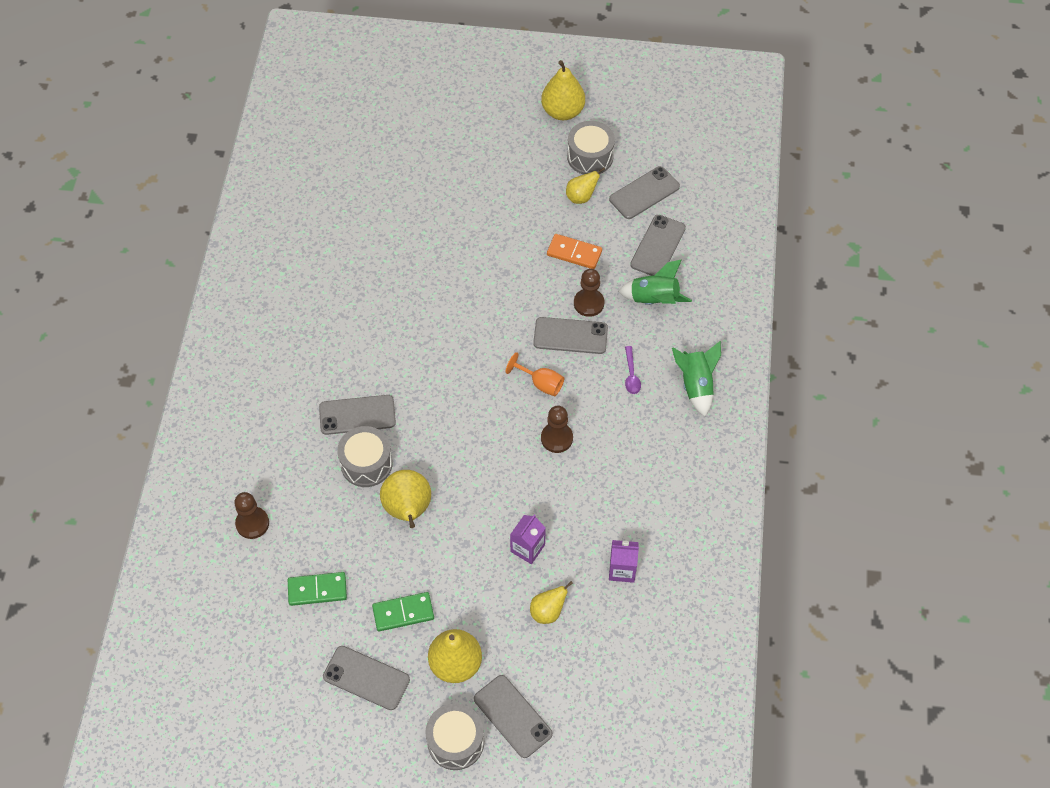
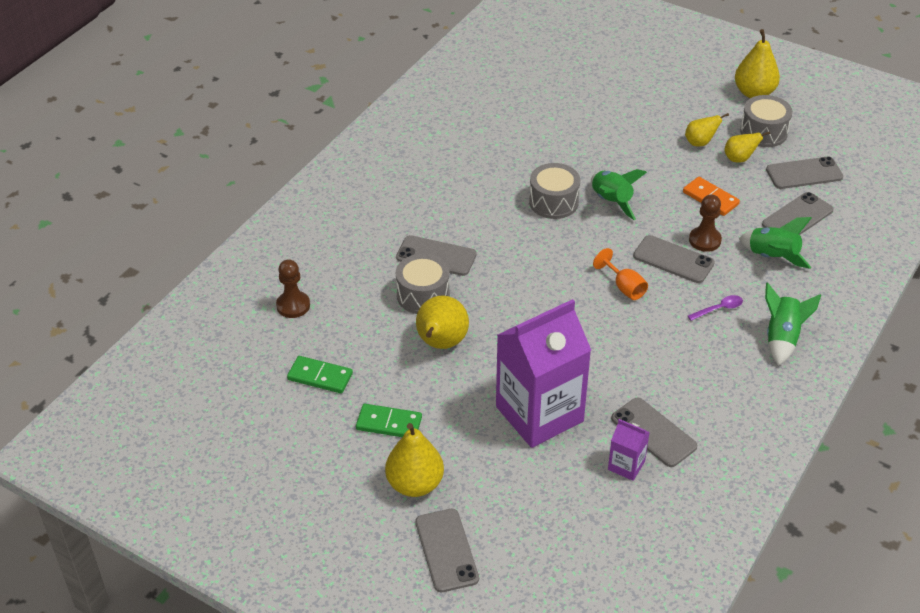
camera: 25 degrees right, 15 degrees down
grey phone [323,646,410,710] -> grey phone moved to [611,398,697,467]
grey drum [425,703,484,770] -> grey drum moved to [529,163,580,219]
purple carton [510,514,546,564] -> purple carton [496,299,591,448], size x2.34
yellow pear [530,581,573,624] -> yellow pear moved to [685,113,729,146]
brown pawn [541,406,573,453] -> none
purple spoon [625,346,641,394] -> purple spoon turned 135 degrees counterclockwise [688,295,743,321]
none -> green rocket [591,169,647,220]

